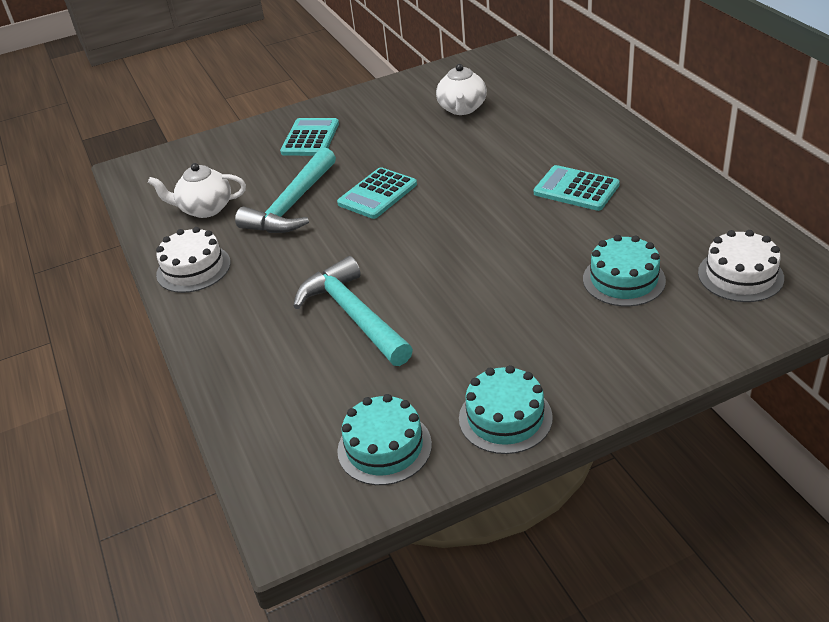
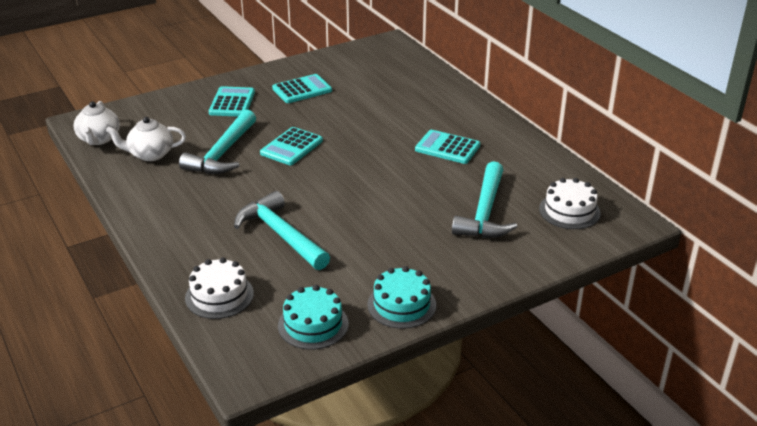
camera: 10 degrees left, 5 degrees down
white cake [156,227,231,293] -> white cake moved to [185,258,254,319]
white teapot [436,64,487,115] -> white teapot moved to [73,101,120,145]
turquoise cake [583,235,666,307] -> turquoise hammer [452,161,518,238]
none -> turquoise calculator [272,74,332,103]

